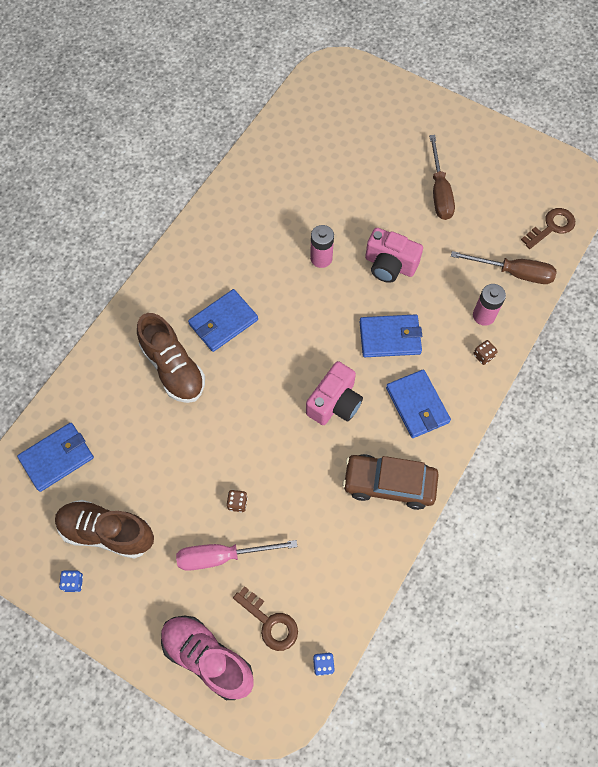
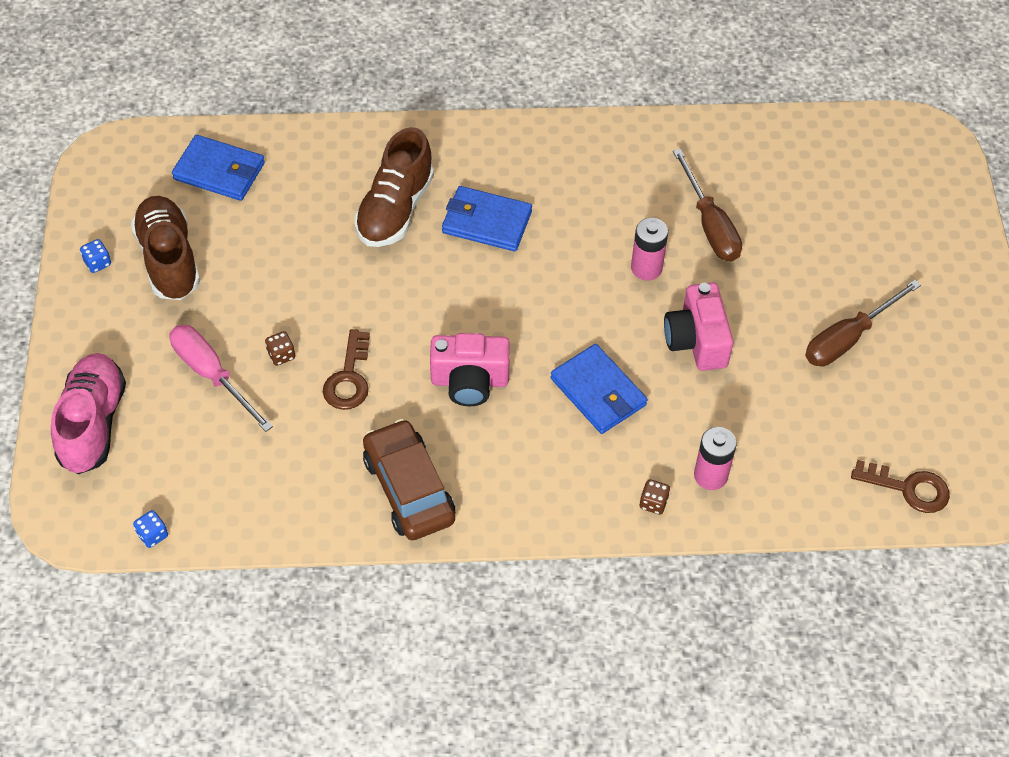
camera: 55 degrees right, 10 degrees down
brown key [233,586,298,651] -> brown key moved to [323,329,370,410]
blue wallet [386,369,451,438] -> none
brown screwdriver [451,251,556,284] -> brown screwdriver moved to [673,149,742,261]

